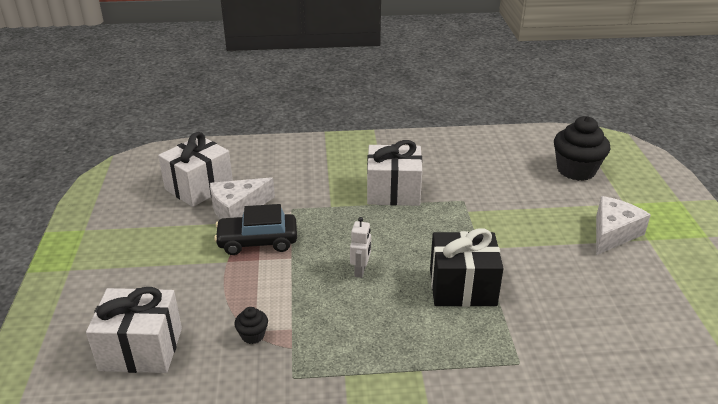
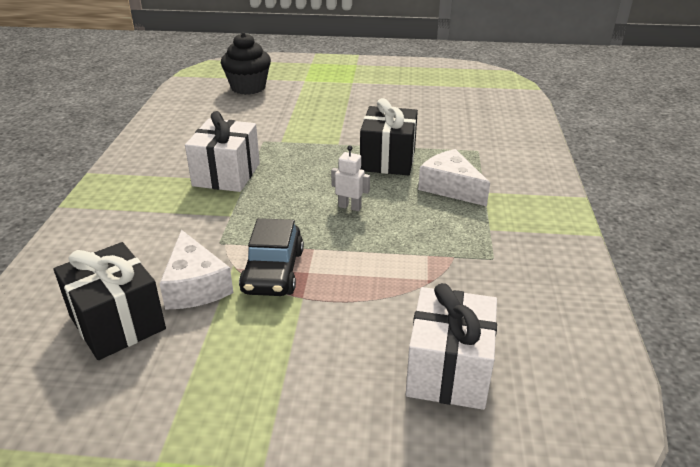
camera: 80 degrees left, 0 degrees up
white gift [158,132,233,207] -> black gift [54,242,166,360]
black cupcake [235,307,268,344] -> none
white cheese [596,196,651,255] -> white cheese moved to [418,149,490,206]

